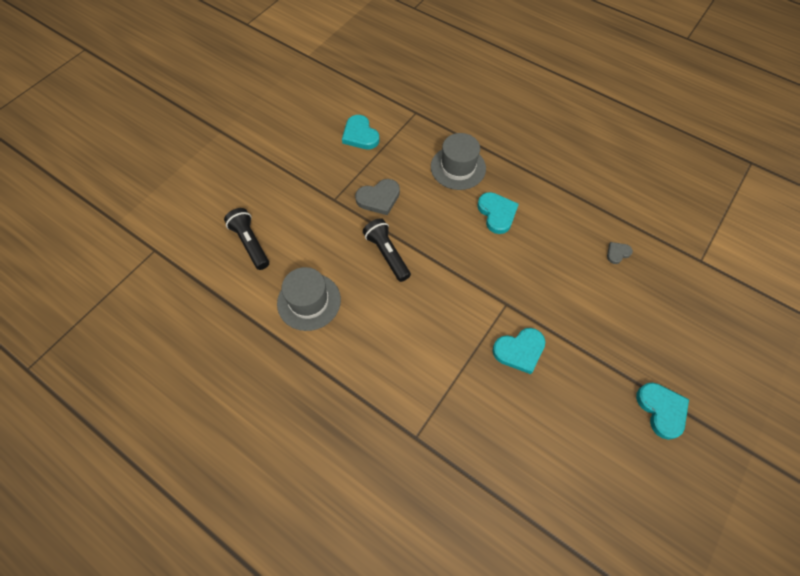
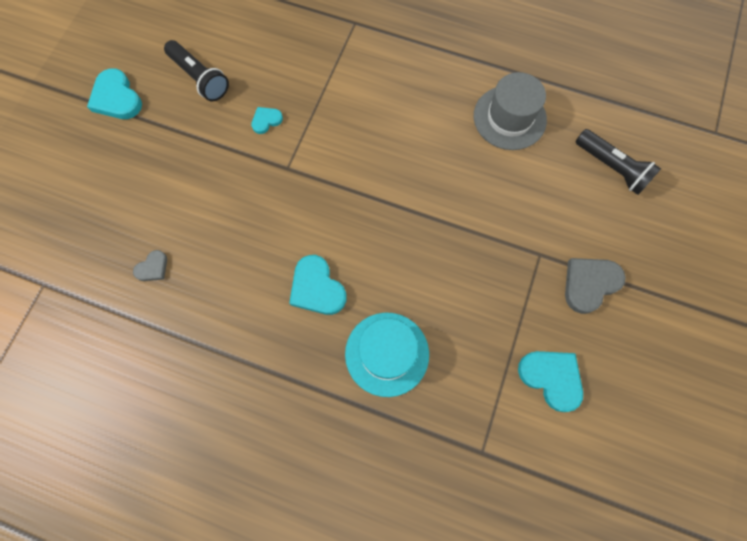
camera: 165 degrees right, 10 degrees up
grey heart [355,179,400,215] -> grey heart moved to [565,258,626,314]
black flashlight [363,218,411,282] -> black flashlight moved to [164,40,229,101]
grey hat [431,133,486,190] -> turquoise hat [345,313,429,397]
turquoise heart [493,328,545,374] -> turquoise heart [251,107,283,134], size x0.56

